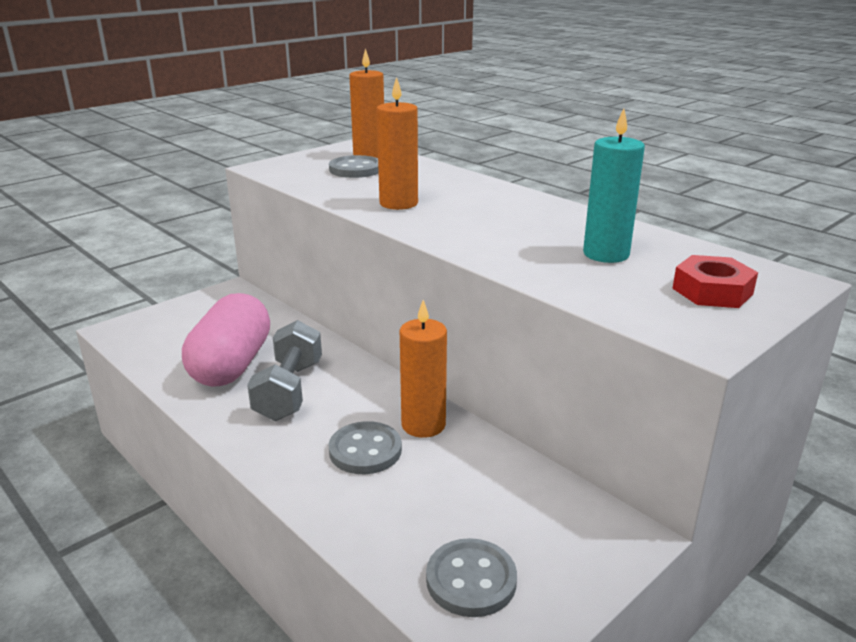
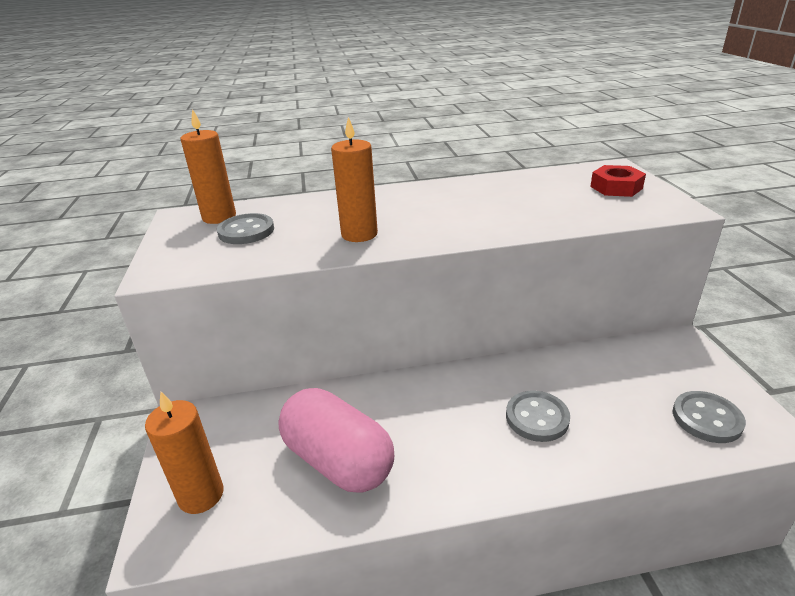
camera: 55 degrees left, 5 degrees up
grey dumbbell [247,320,322,421] -> none
orange candle [400,300,447,438] -> orange candle moved to [145,391,224,514]
turquoise candle [583,109,645,263] -> none

